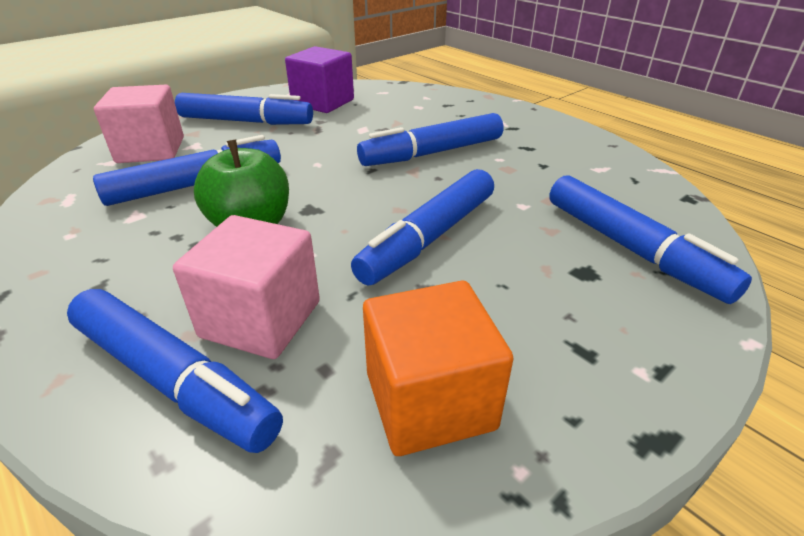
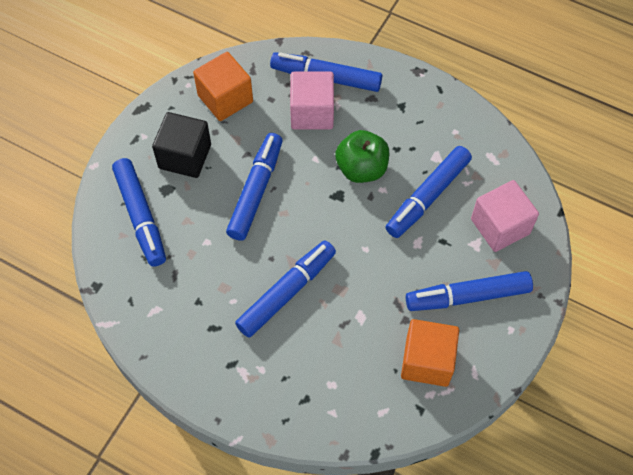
camera: 160 degrees right, 25 degrees up
purple cube [285,46,354,113] -> orange cube [401,319,459,387]
blue marker [549,175,752,304] -> blue marker turned 150 degrees counterclockwise [112,158,166,267]
none -> black cube [152,112,211,178]

